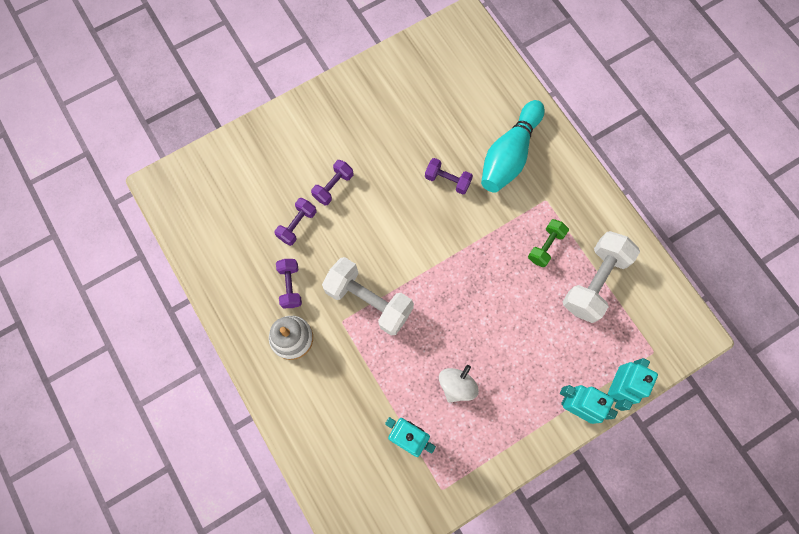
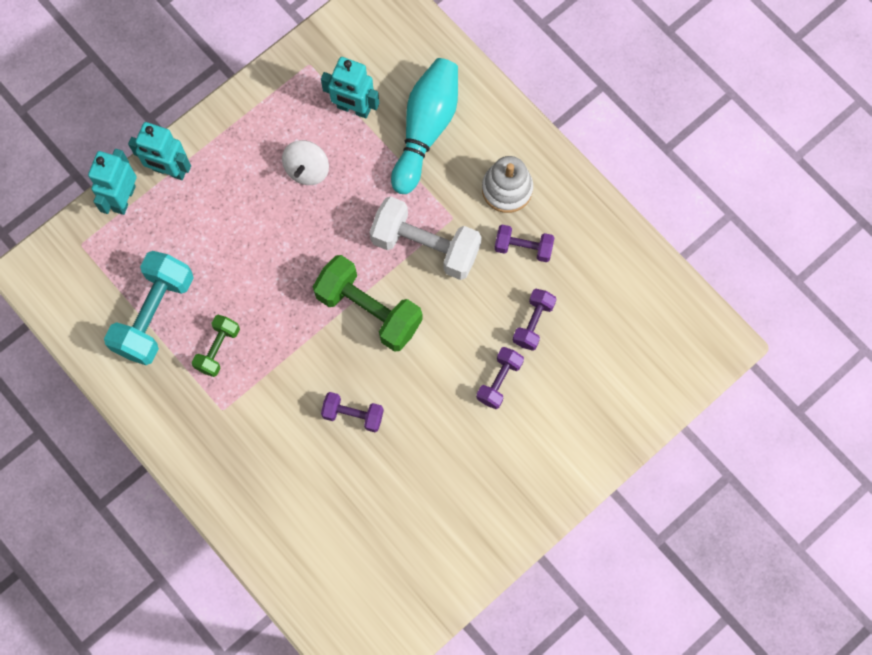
camera: 170 degrees right, 0 degrees up
purple dumbbell [276,259,302,308] -> purple dumbbell turned 60 degrees counterclockwise [494,225,555,262]
turquoise bowling pin [481,100,545,193] -> turquoise bowling pin moved to [391,58,458,194]
white dumbbell [563,231,640,323] -> turquoise dumbbell [104,251,193,365]
none -> green dumbbell [313,255,423,352]

